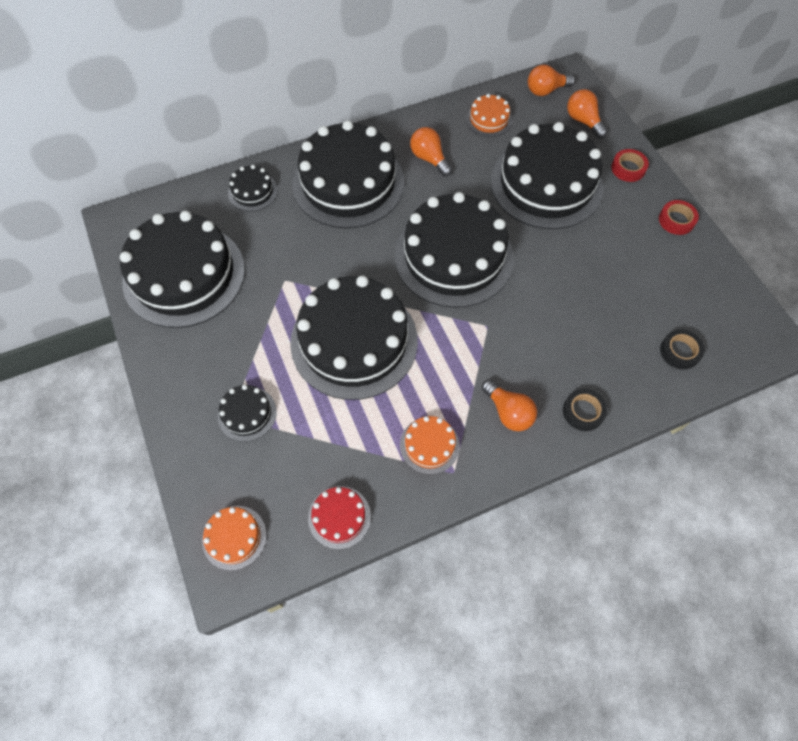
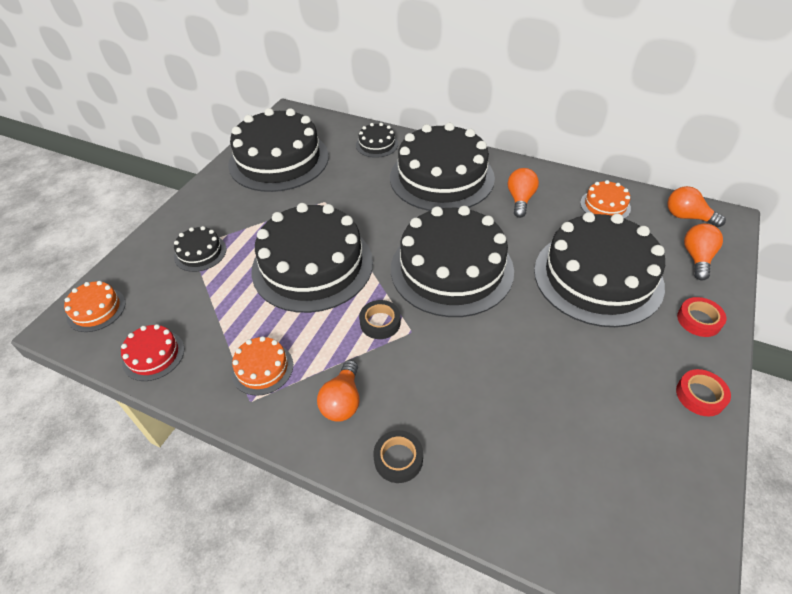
camera: 50 degrees right, 15 degrees down
black tape [660,329,705,370] -> black tape moved to [359,300,401,339]

